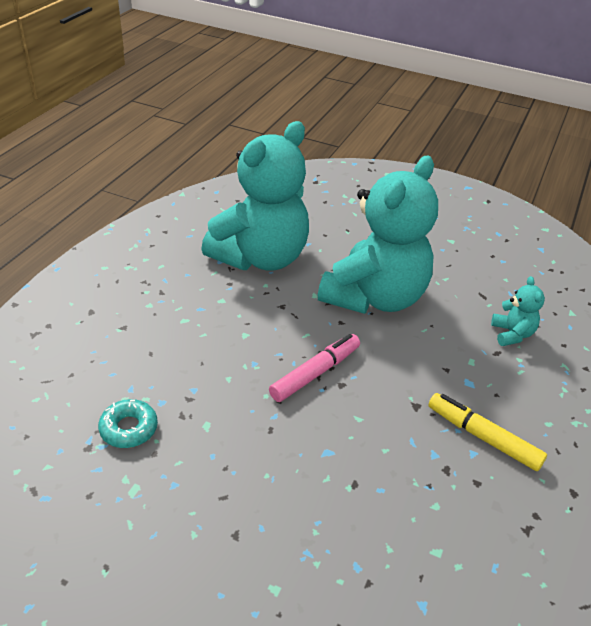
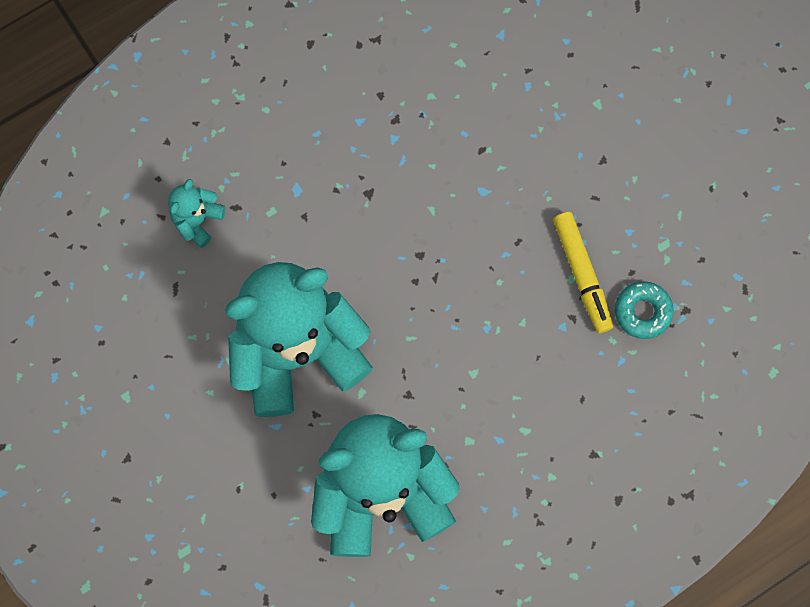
camera: 145 degrees left, 35 degrees up
pink marker [269,334,360,402] -> none
yellow marker [428,393,547,471] -> yellow marker moved to [553,212,613,333]

